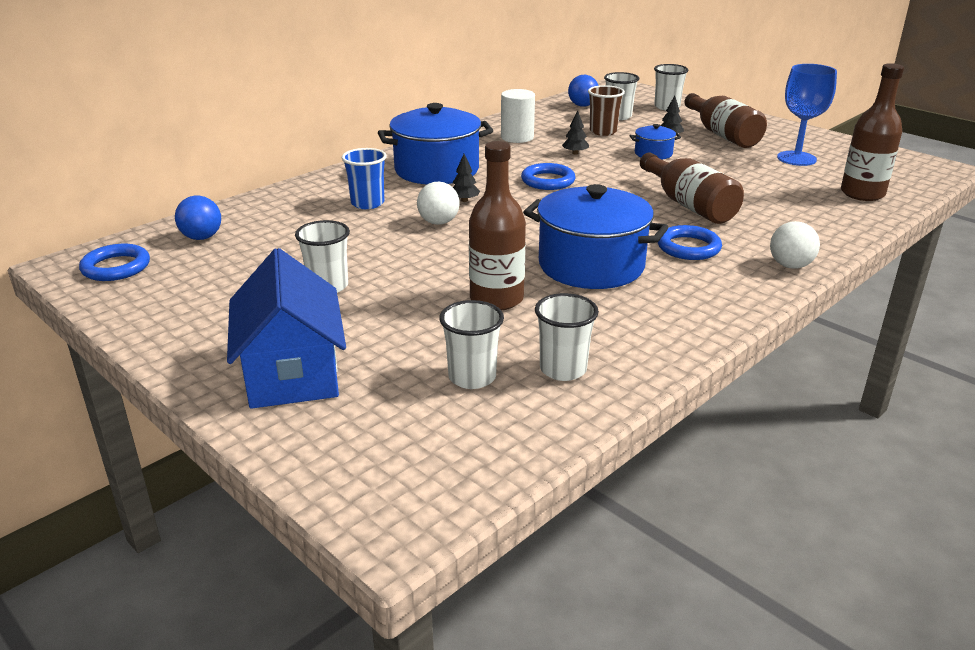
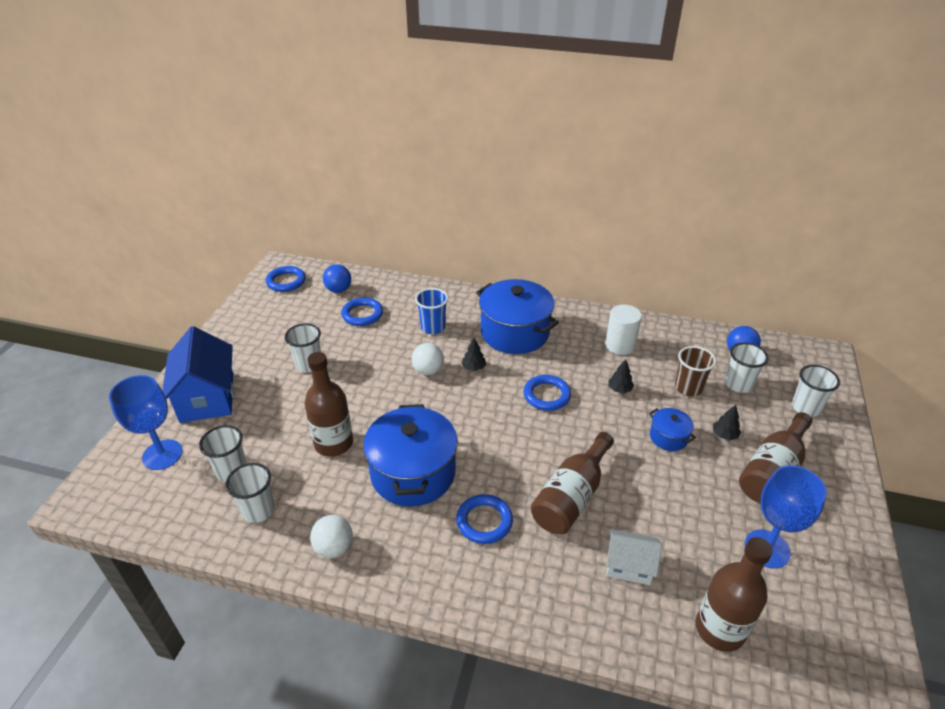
camera: 60 degrees right, 10 degrees up
blue house [227,248,346,409] -> blue house turned 60 degrees counterclockwise [162,326,234,423]
white ball [770,221,820,269] -> white ball moved to [310,515,353,558]
none -> blue goblet [109,375,183,470]
none -> blue ring [341,297,383,326]
none -> white house [606,529,662,585]

